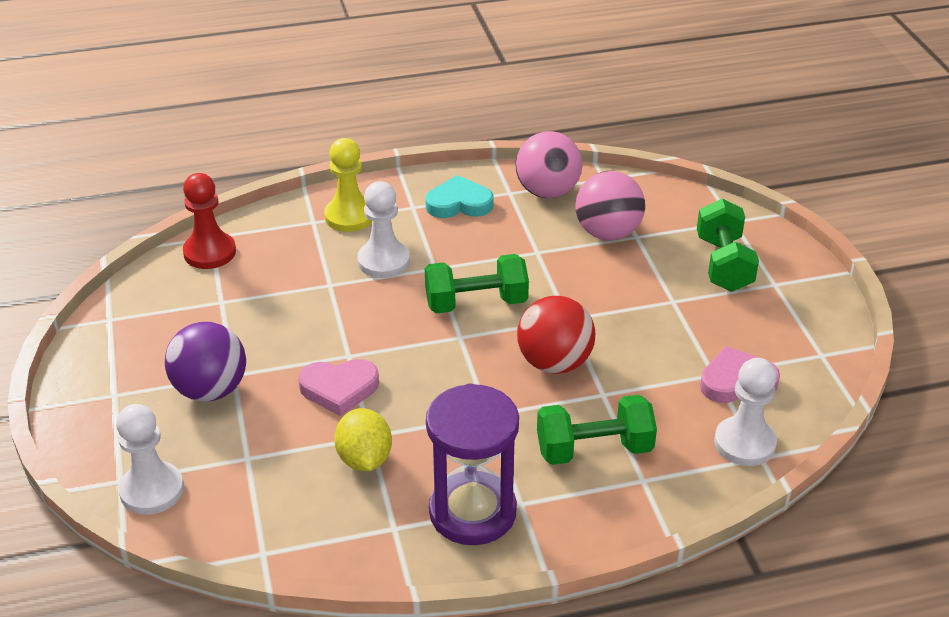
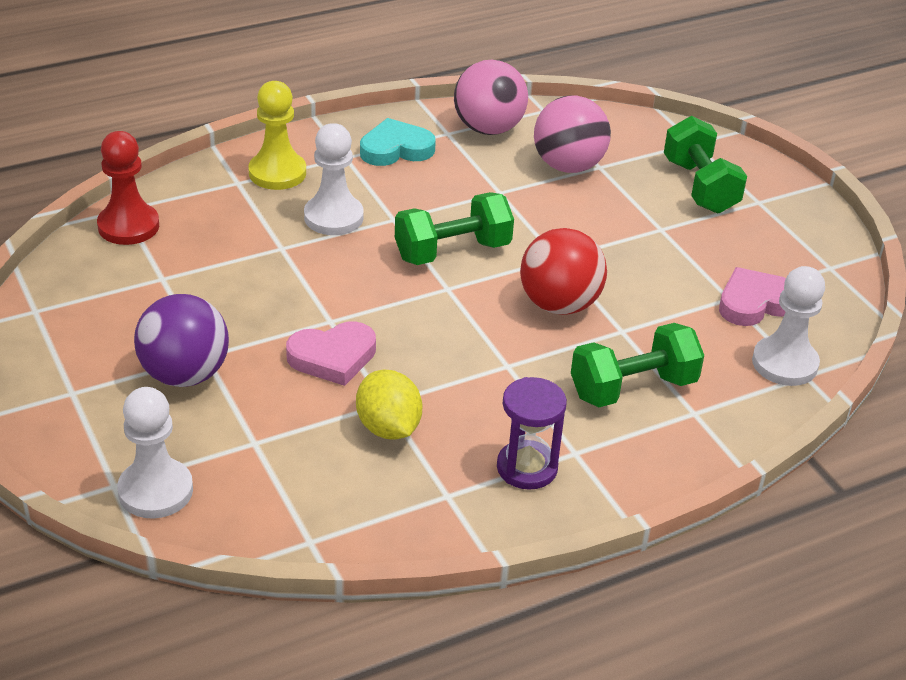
camera: 15 degrees left, 0 degrees up
purple hourglass [426,383,519,545] -> purple hourglass [497,377,567,490], size x0.63

